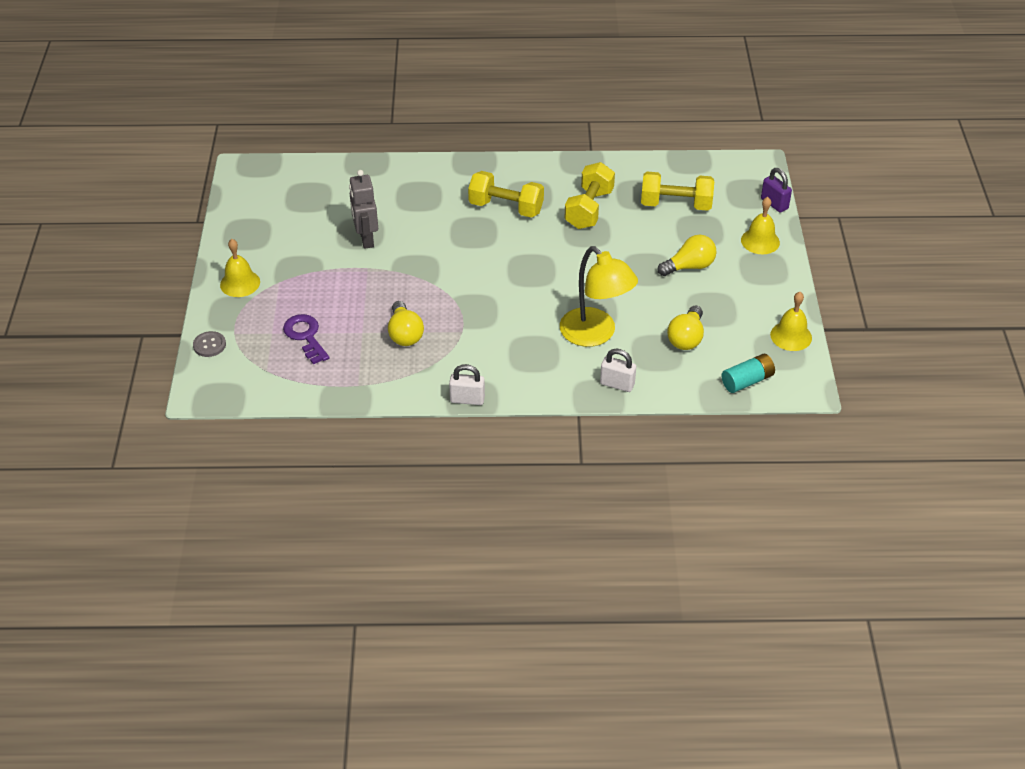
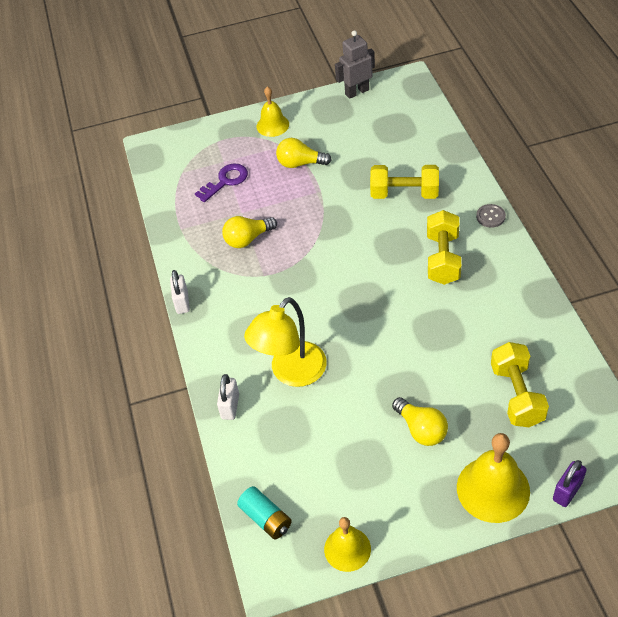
camera: 80 degrees right, 5 degrees up
grey button [193,331,226,357] -> grey button moved to [476,204,506,228]
grey robot [349,170,378,249] -> grey robot moved to [335,30,375,99]
yellow dumbbell [564,162,615,229] -> yellow dumbbell moved to [370,165,439,199]
yellow light bulb [667,306,704,350] -> yellow light bulb moved to [276,138,332,168]
yellow bell [741,197,780,254] -> yellow bell [457,433,530,523], size x1.59

